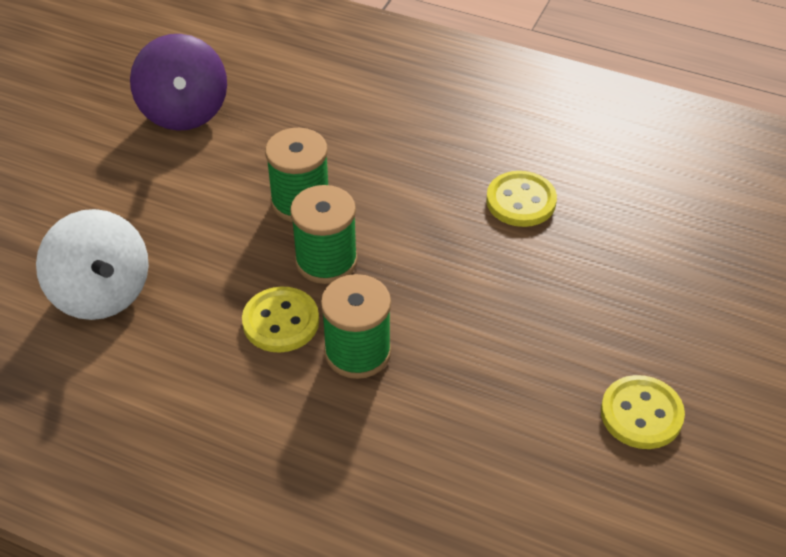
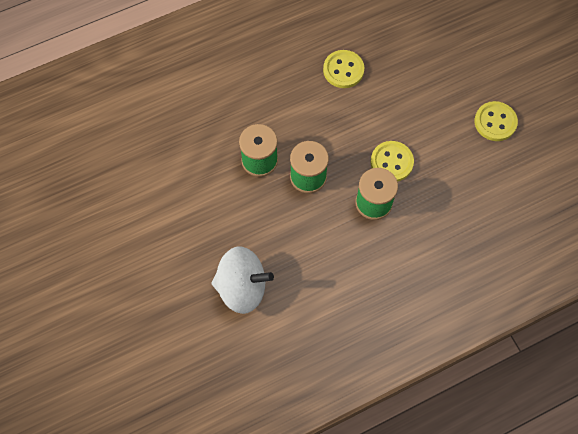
camera: 50 degrees left, 20 degrees up
purple spinning top [130,34,227,131] -> none
yellow button [242,287,319,353] -> yellow button moved to [371,141,414,182]

